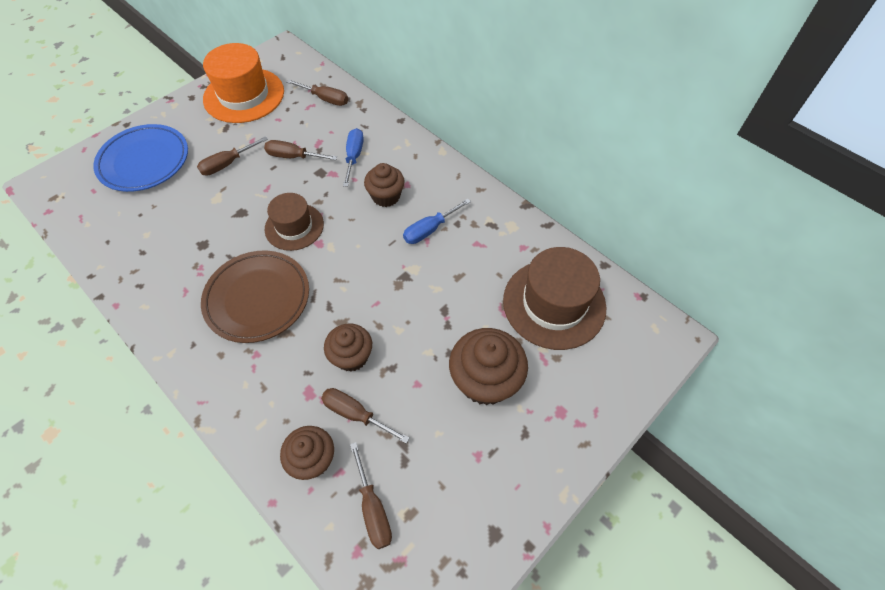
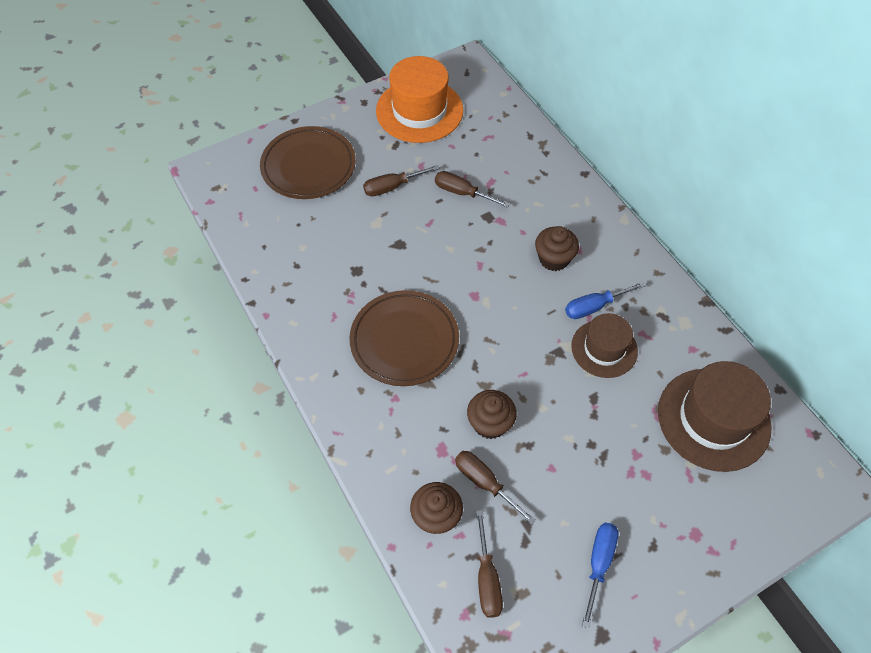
camera: 15 degrees right, 0 degrees up
blue plate [93,124,188,192] -> brown plate [260,126,356,199]
brown hat [265,193,324,251] -> brown hat moved to [571,313,638,378]
brown screwdriver [286,80,348,106] -> none
blue screwdriver [343,128,364,187] -> blue screwdriver moved to [582,523,618,628]
brown cupcake [449,328,528,405] -> none

